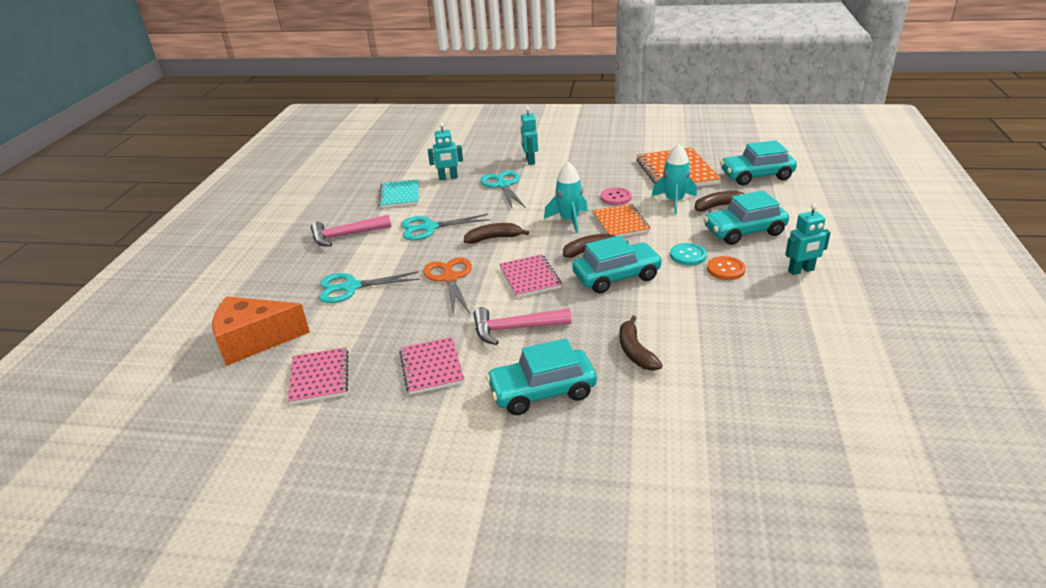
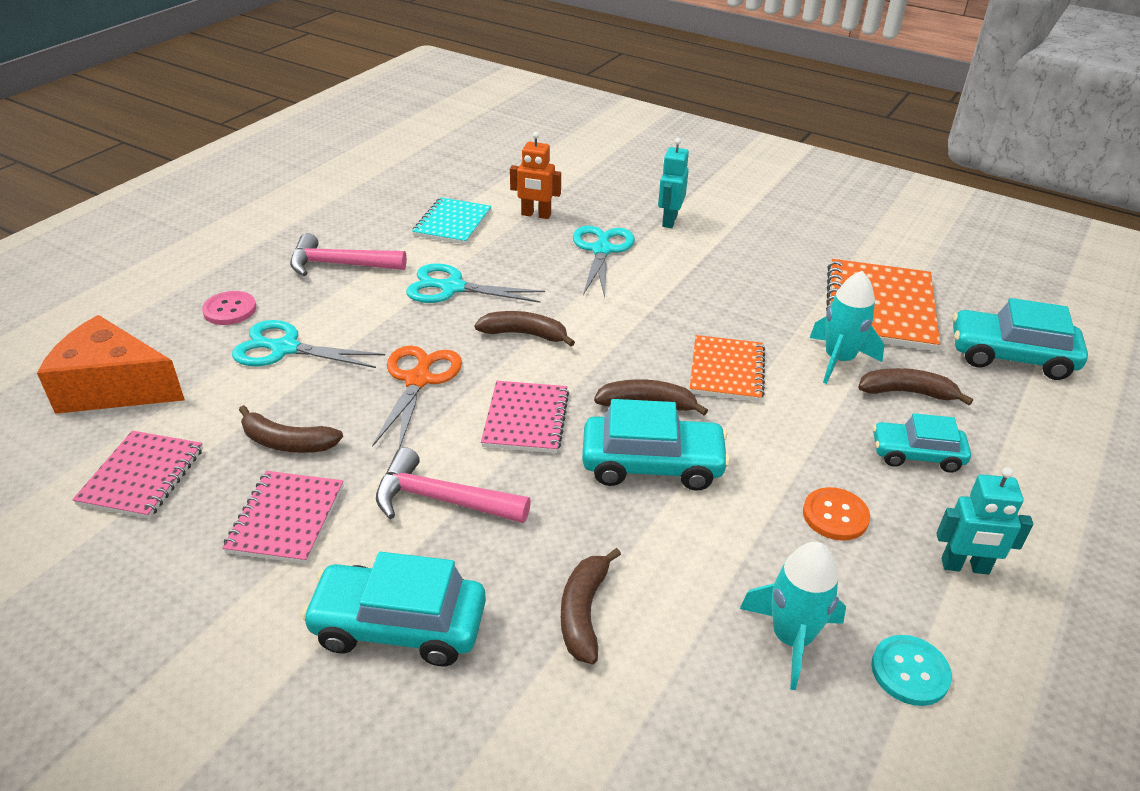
camera: 20 degrees right, 5 degrees up
turquoise robot [428,123,463,180] -> orange robot [510,132,561,219]
turquoise rocket [544,162,588,233] -> turquoise rocket moved to [740,542,846,690]
pink button [600,187,632,205] -> pink button moved to [202,291,256,325]
turquoise button [670,243,707,266] -> turquoise button moved to [871,635,952,706]
turquoise car [703,191,789,245] -> turquoise car [873,413,971,473], size x0.65
none -> brown banana [239,405,343,453]

